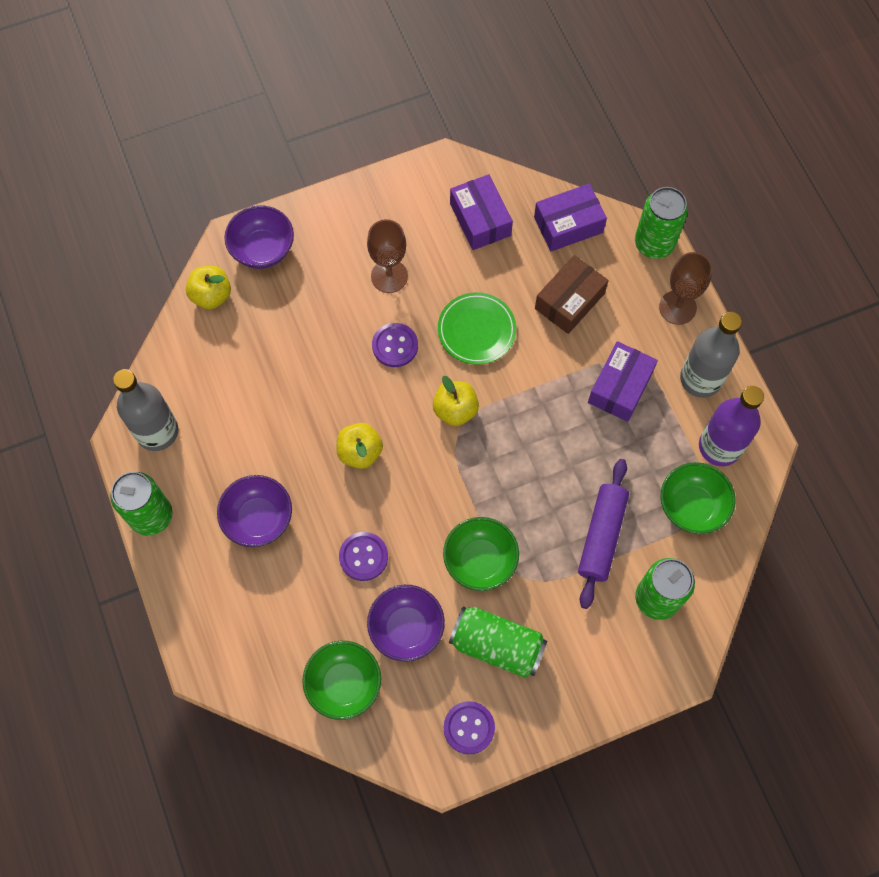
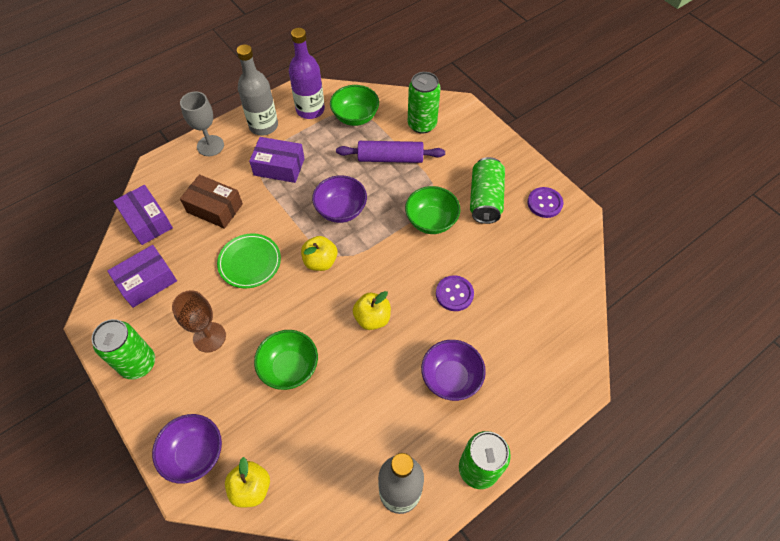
camera: 105 degrees left, 10 degrees down
green bowl [302,641,381,720] -> green bowl moved to [254,330,318,390]
purple bowl [367,585,445,662] -> purple bowl moved to [312,175,367,223]
purple button [372,323,418,367] -> none
green can [635,187,688,259] -> green can moved to [92,319,155,380]
brown goblet [659,252,712,325] -> grey goblet [180,91,224,156]

